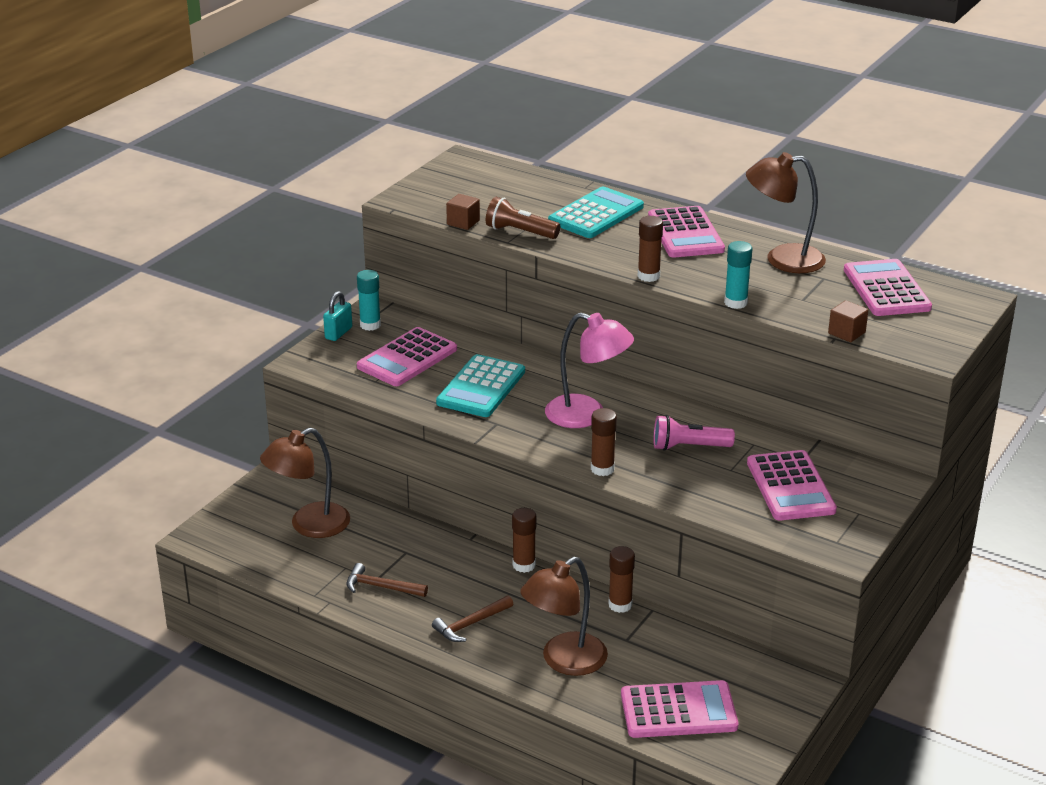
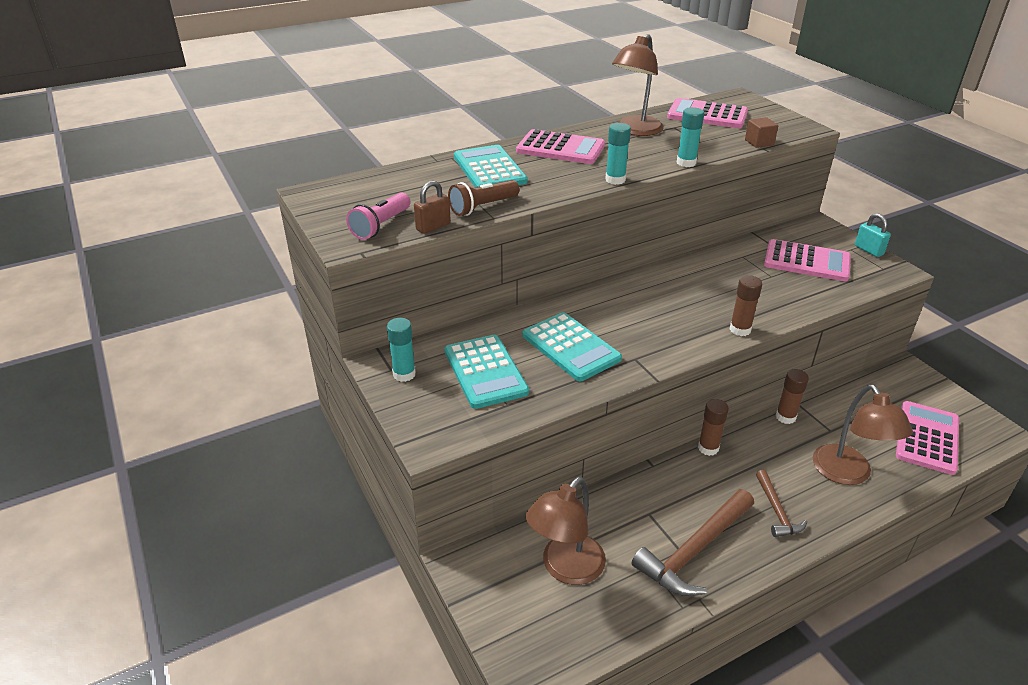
camera: 60 degrees left, 5 degrees up
brown lamp [260,428,350,538] -> brown lamp turned 45 degrees clockwise [526,477,606,585]
turquoise padlock [323,291,352,341] -> turquoise padlock moved to [855,213,891,257]
brown hammer [346,563,428,597] -> brown hammer [632,489,754,596], size x1.81
pink calculator [357,327,457,386] -> turquoise calculator [444,335,529,409]
brown cube [446,194,480,230] -> brown padlock [414,181,451,234]
pink lamp [545,313,634,428] -> none
brown glue stick [638,216,663,282] -> turquoise glue stick [605,123,631,185]
pink flashlight [654,415,735,451] -> pink flashlight moved to [346,192,410,240]

